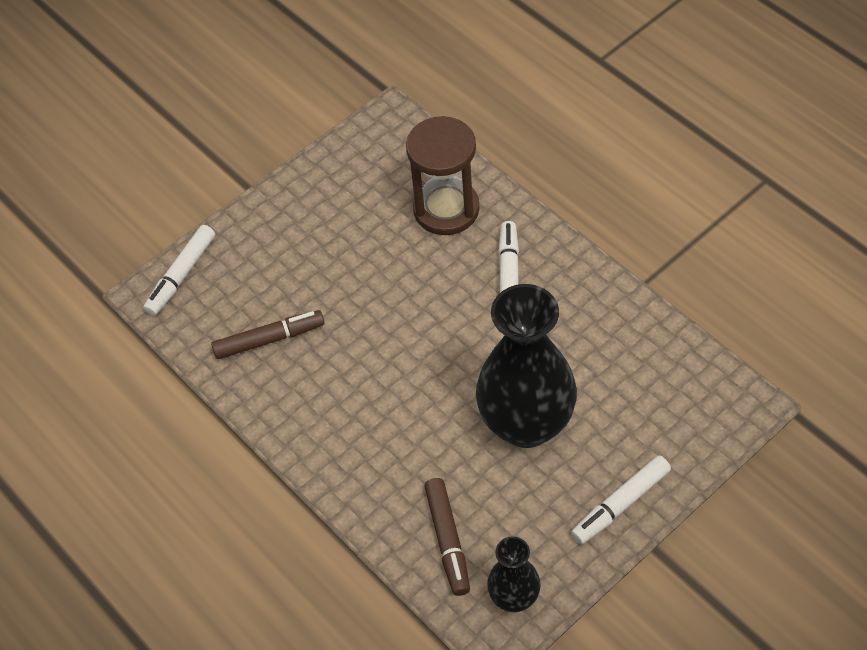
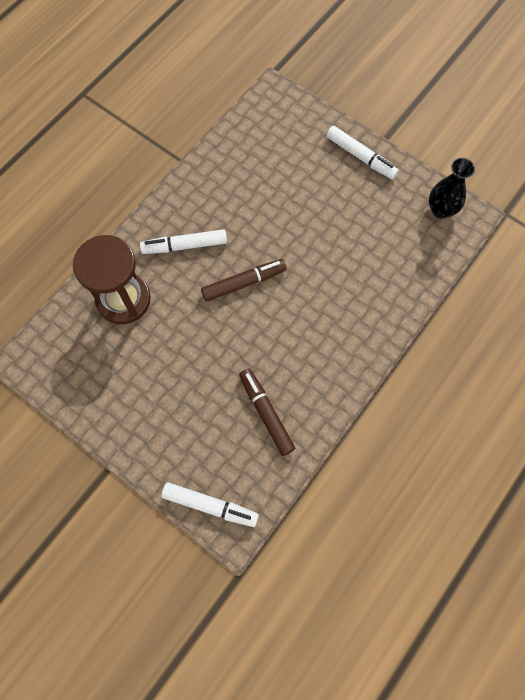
camera: 105 degrees left, 15 degrees up
brown marker [424,478,470,596] -> brown marker moved to [201,259,287,301]
black vase [476,284,577,448] -> none

